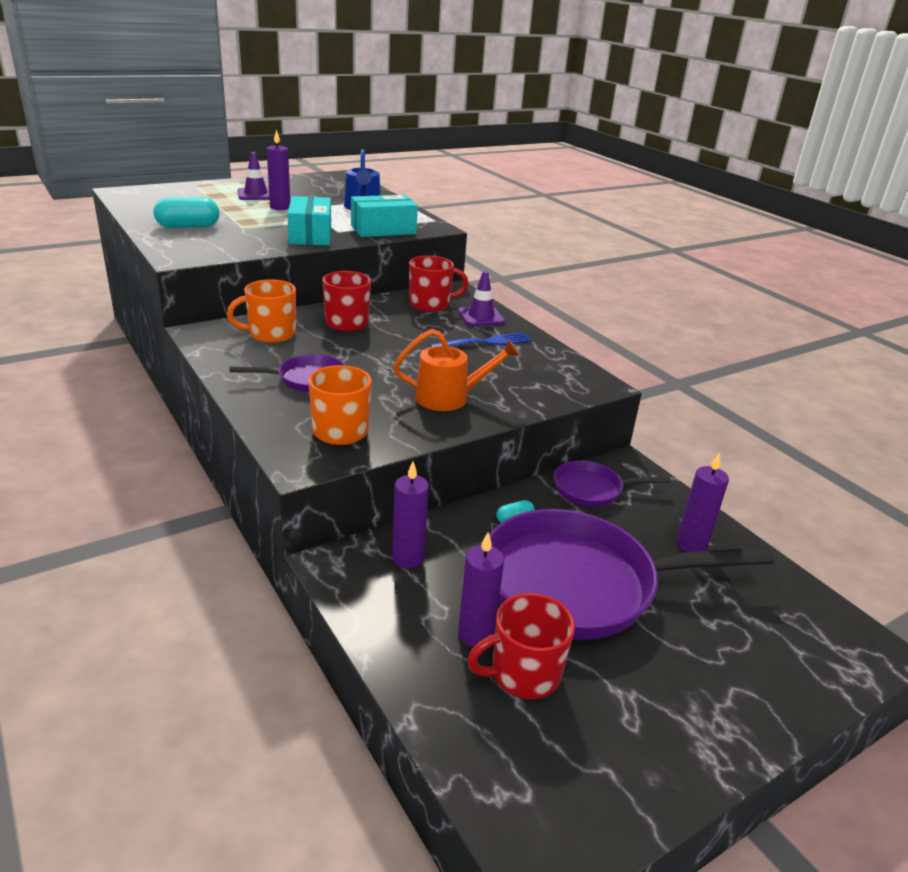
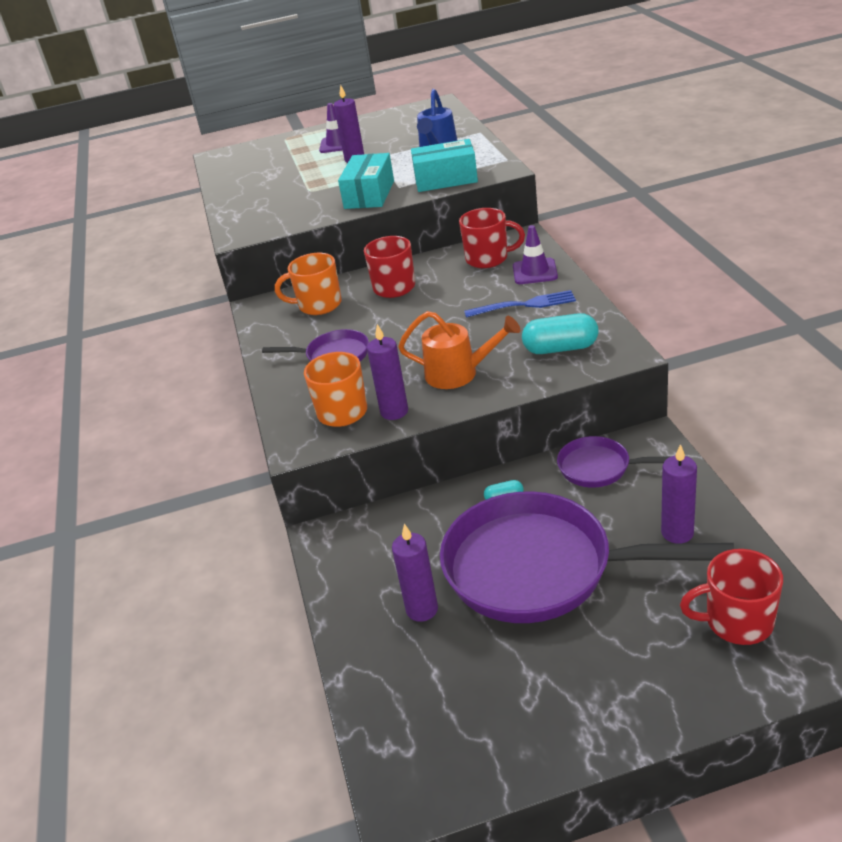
camera: 25 degrees right, 5 degrees up
turquoise capsule [153,197,219,228] -> turquoise capsule moved to [522,313,598,354]
purple candle [392,461,429,569] -> purple candle moved to [367,324,408,420]
red mug [467,593,575,699] -> red mug moved to [680,549,783,645]

